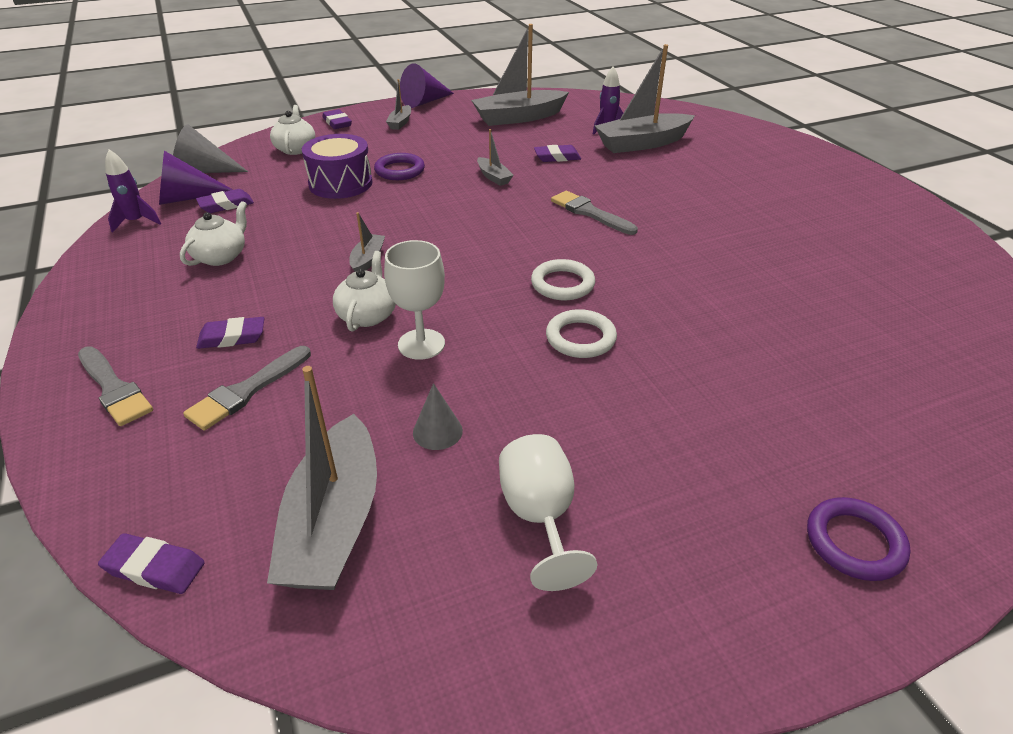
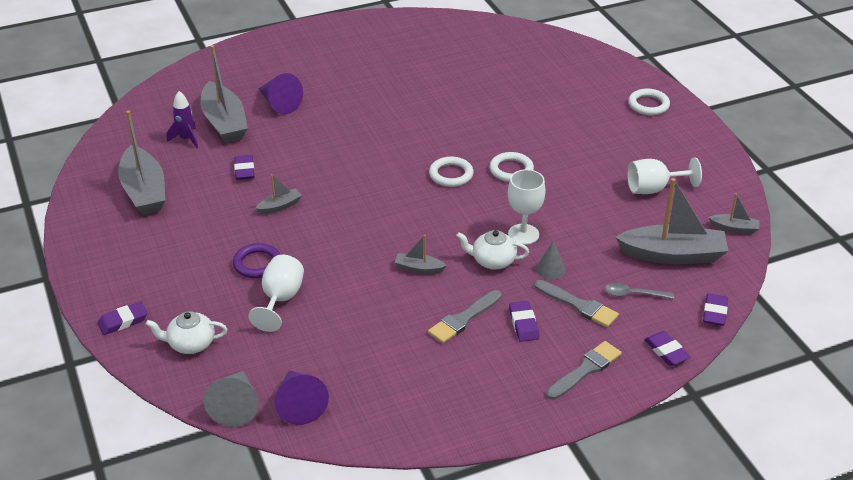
camera: 90 degrees left, 0 degrees up
purple rocket [105,149,161,233] -> none
white teapot [180,201,247,266] -> none
purple eraser [196,189,254,213] -> purple eraser moved to [644,331,691,366]
purple drum [302,134,372,199] -> white goblet [248,255,304,332]
grey boat [386,79,411,130] -> grey boat moved to [709,193,760,234]
purple cone [400,63,454,108] -> purple cone moved to [258,73,303,114]
grey cone [413,383,463,450] -> grey cone moved to [536,240,566,280]
grey brush [551,191,638,235] -> grey brush moved to [428,290,502,343]
purple ring [807,497,910,581] -> white ring [628,89,670,115]
none -> grey spoon [605,283,674,299]

